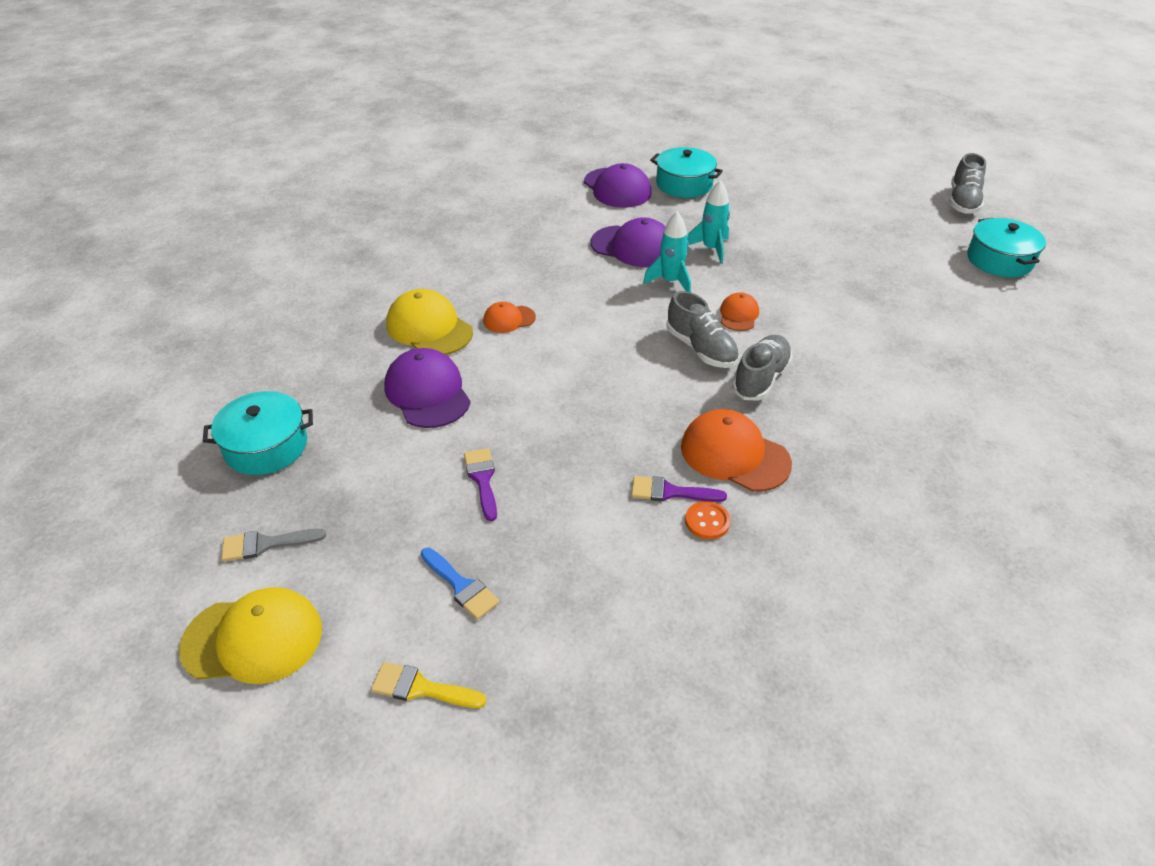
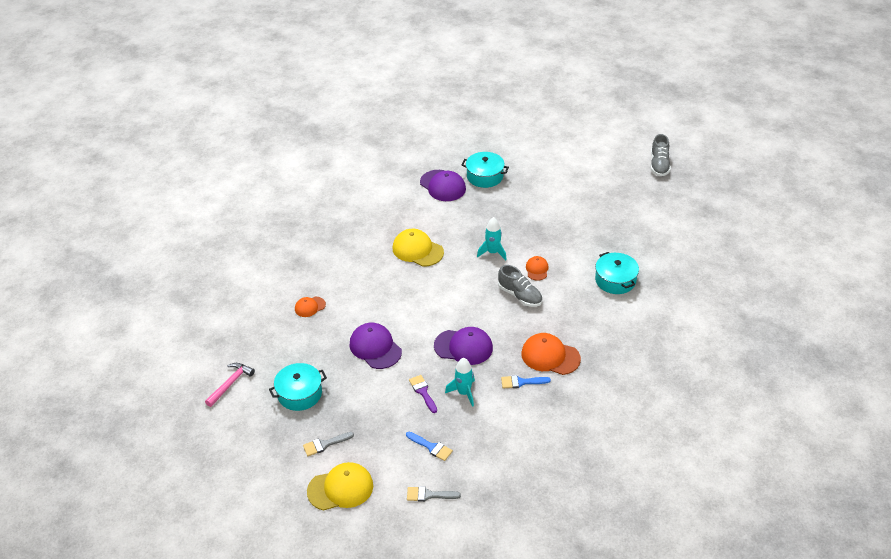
camera: 10 degrees left, 0 degrees up
yellow brush [371,662,486,708] -> grey brush [407,486,461,502]
yellow cap [386,289,473,355] -> yellow cap moved to [393,229,444,267]
orange cap [483,302,536,333] -> orange cap moved to [295,297,326,317]
purple cap [591,217,665,267] -> purple cap moved to [434,327,493,365]
purple brush [631,476,727,502] -> blue brush [501,375,551,389]
orange button [685,501,731,539] -> none
turquoise rocket [687,180,730,264] -> turquoise rocket moved to [445,358,475,407]
grey shoe [732,335,793,401] -> none
turquoise pot [967,218,1046,277] -> turquoise pot moved to [595,252,639,294]
none -> pink hammer [205,363,255,407]

